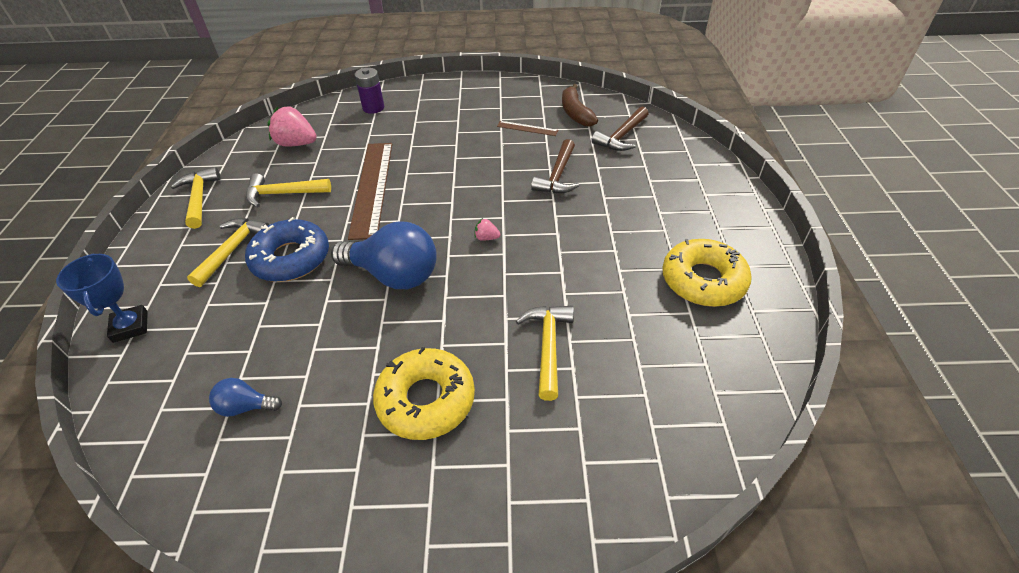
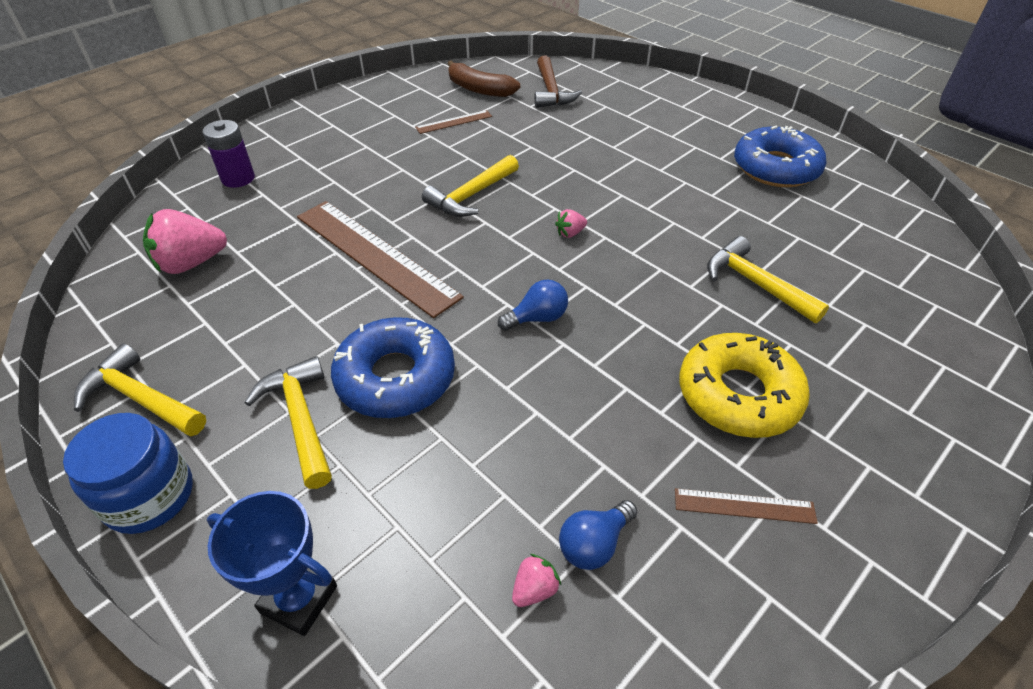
camera: 45 degrees left, 0 degrees up
yellow hammer [246,173,331,207] -> yellow hammer moved to [422,155,519,217]
blue light bulb [331,221,437,289] -> blue light bulb [498,280,568,331], size x0.48
brown hammer [531,139,579,194] -> none
yellow donut [662,239,752,307] -> blue donut [734,126,827,187]
none -> blue jar [63,413,193,534]
none -> pink strawberry [512,554,561,607]
none -> brown ruler [675,488,818,524]

